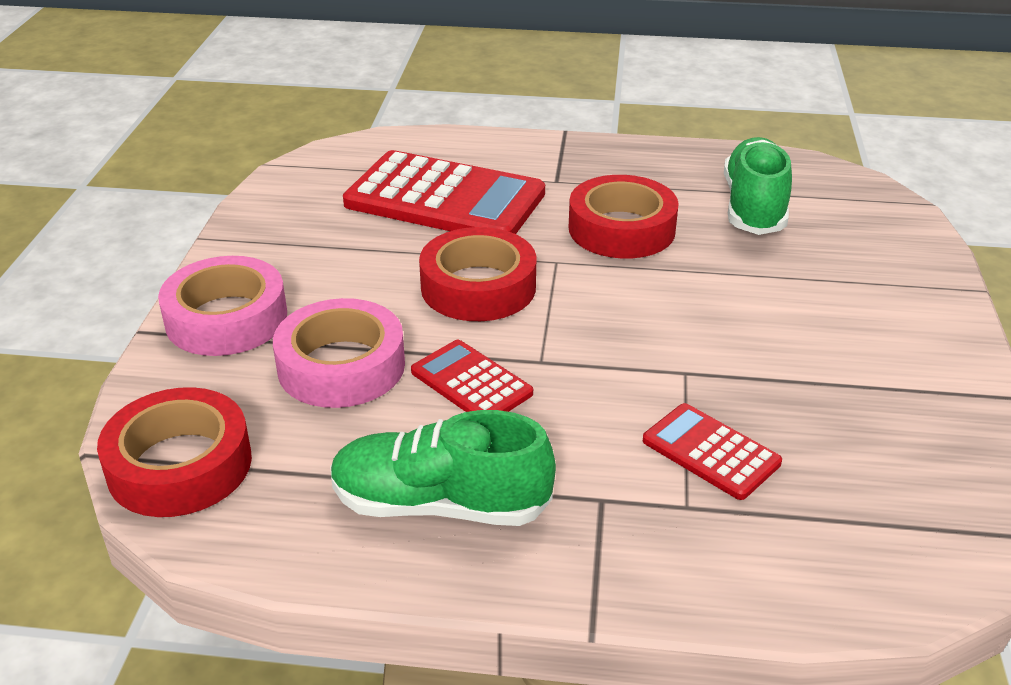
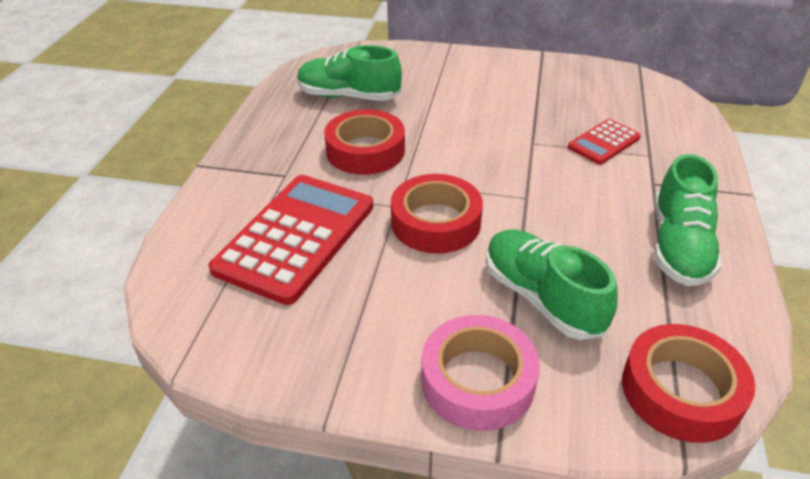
camera: 85 degrees left, 5 degrees up
pink tape [273,298,405,408] -> green shoe [486,229,618,340]
red calculator [411,340,533,412] -> none

